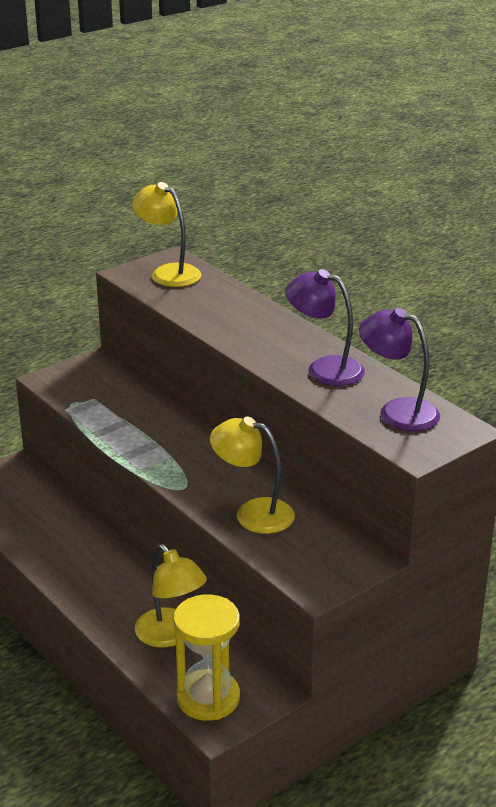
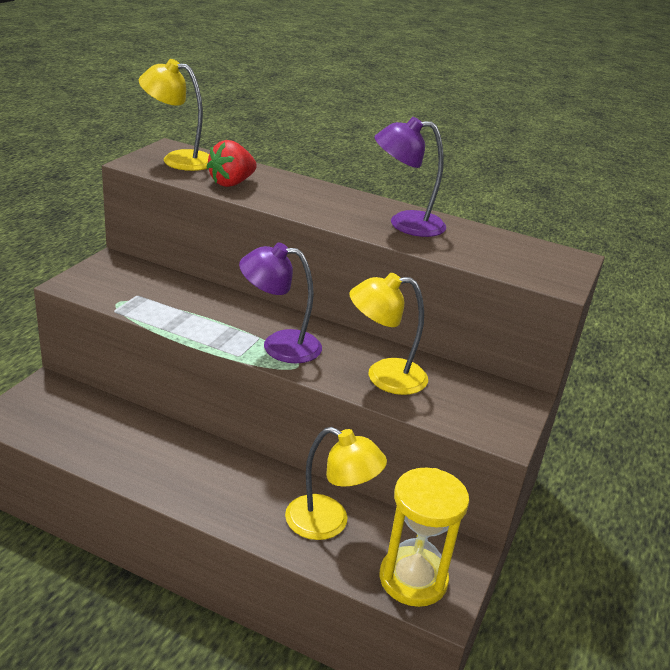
camera: 30 degrees left, 0 degrees up
purple lamp [359,308,440,431] -> purple lamp moved to [239,243,322,363]
none -> red strawberry [206,140,257,187]

